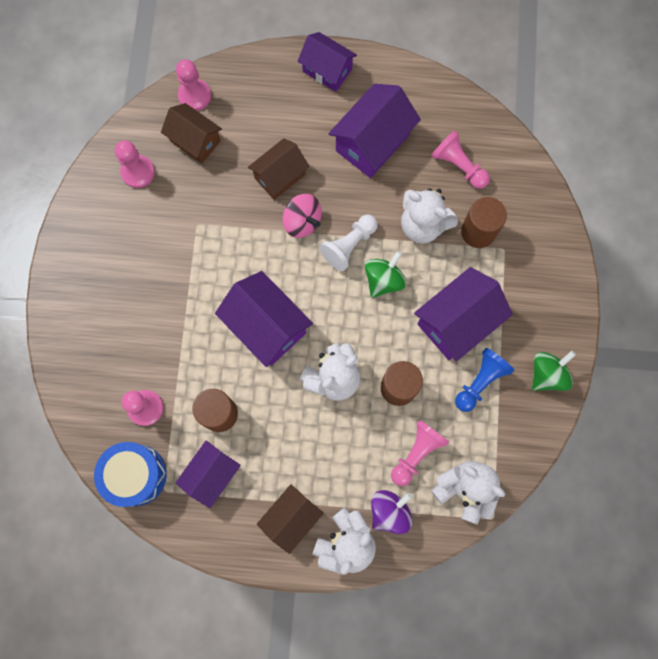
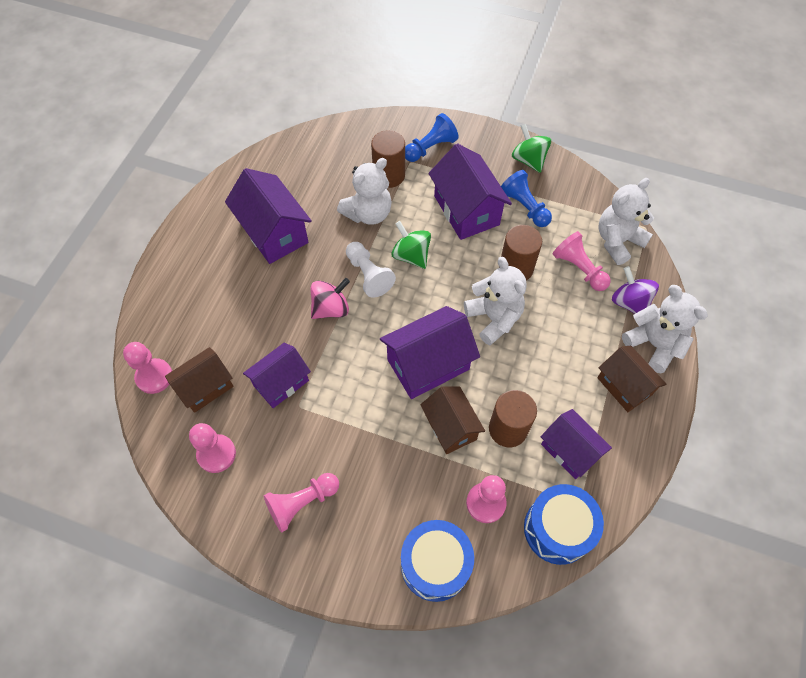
camera: 75 degrees left, 15 degrees down
brown house [248,138,310,200] -> brown house moved to [420,386,485,454]
purple house [298,32,357,92] -> purple house moved to [243,342,311,408]
pink pawn [431,130,490,189] -> pink pawn moved to [264,473,339,533]
none -> blue drum [401,520,474,602]
none -> blue pawn [405,113,459,162]

